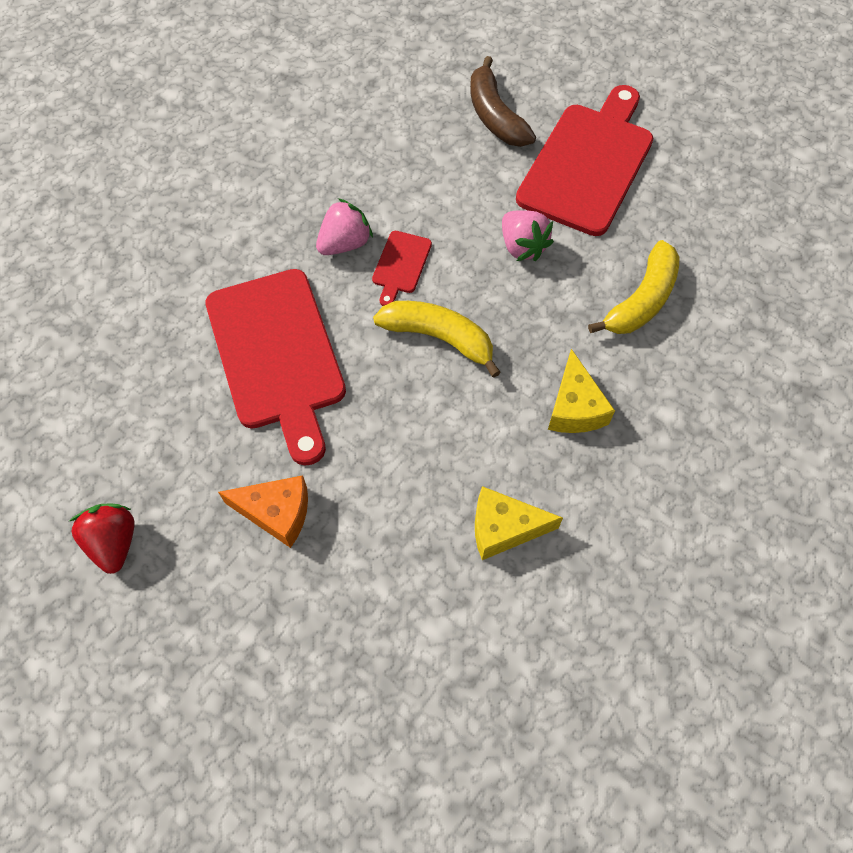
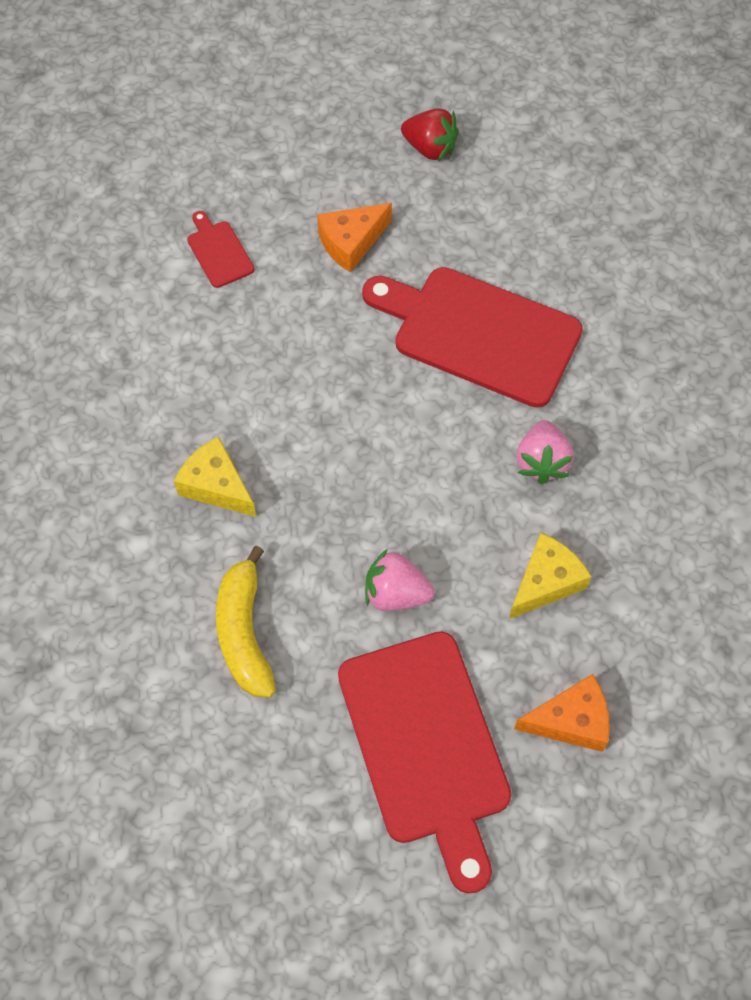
camera: 135 degrees right, 0 degrees up
red cutting board [372,231,432,306] -> red cutting board moved to [187,211,255,288]
yellow banana [373,301,501,378] -> none
brown banana [470,56,536,147] -> orange cheese [514,674,610,752]
yellow cheese [475,486,563,560] -> yellow cheese moved to [509,533,592,619]

